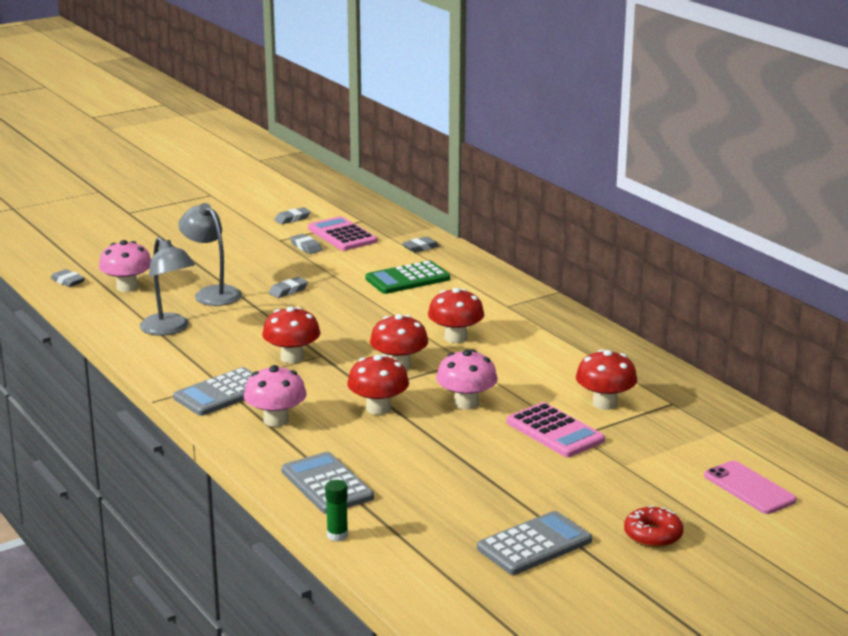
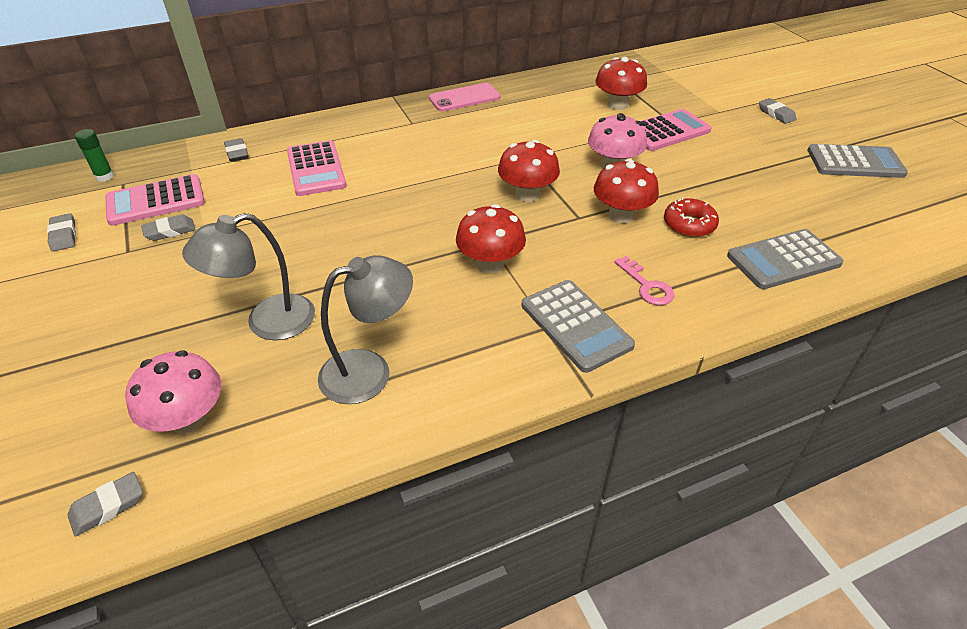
camera: 80 degrees left, 20 degrees up
pink mushroom [244,365,307,427] -> pink key [614,256,674,305]
grey eraser [268,277,308,298] -> grey eraser moved to [759,98,797,124]
green glue stick [325,480,348,541] -> green glue stick moved to [75,129,114,182]
green calculator [365,260,450,294] -> pink calculator [287,140,347,196]
red mushroom [428,288,484,343] -> none
grey calculator [477,511,592,575] -> grey calculator turned 120 degrees clockwise [808,144,908,178]
red donut [624,505,683,548] -> red donut moved to [664,197,719,237]
pink phone [704,461,797,514] -> pink phone moved to [429,83,500,112]

